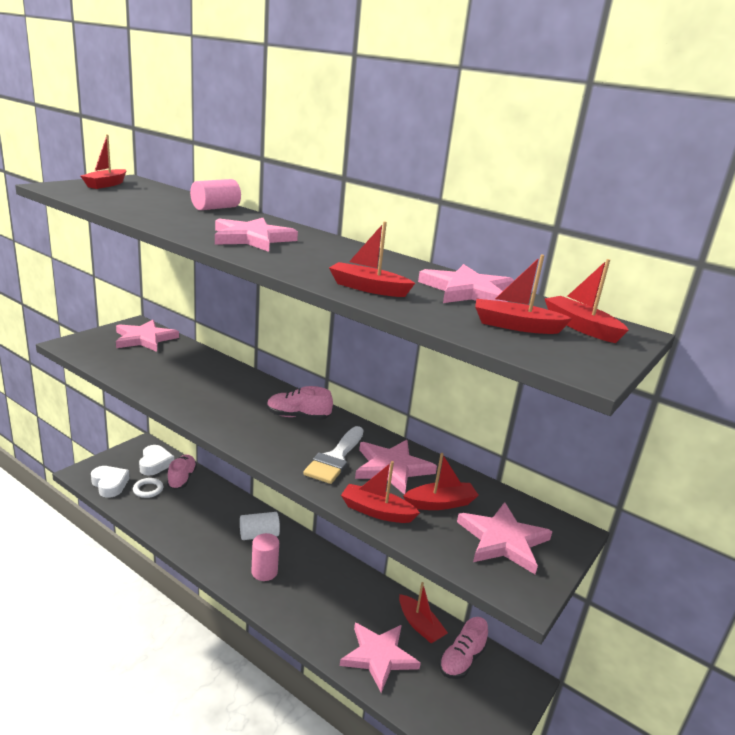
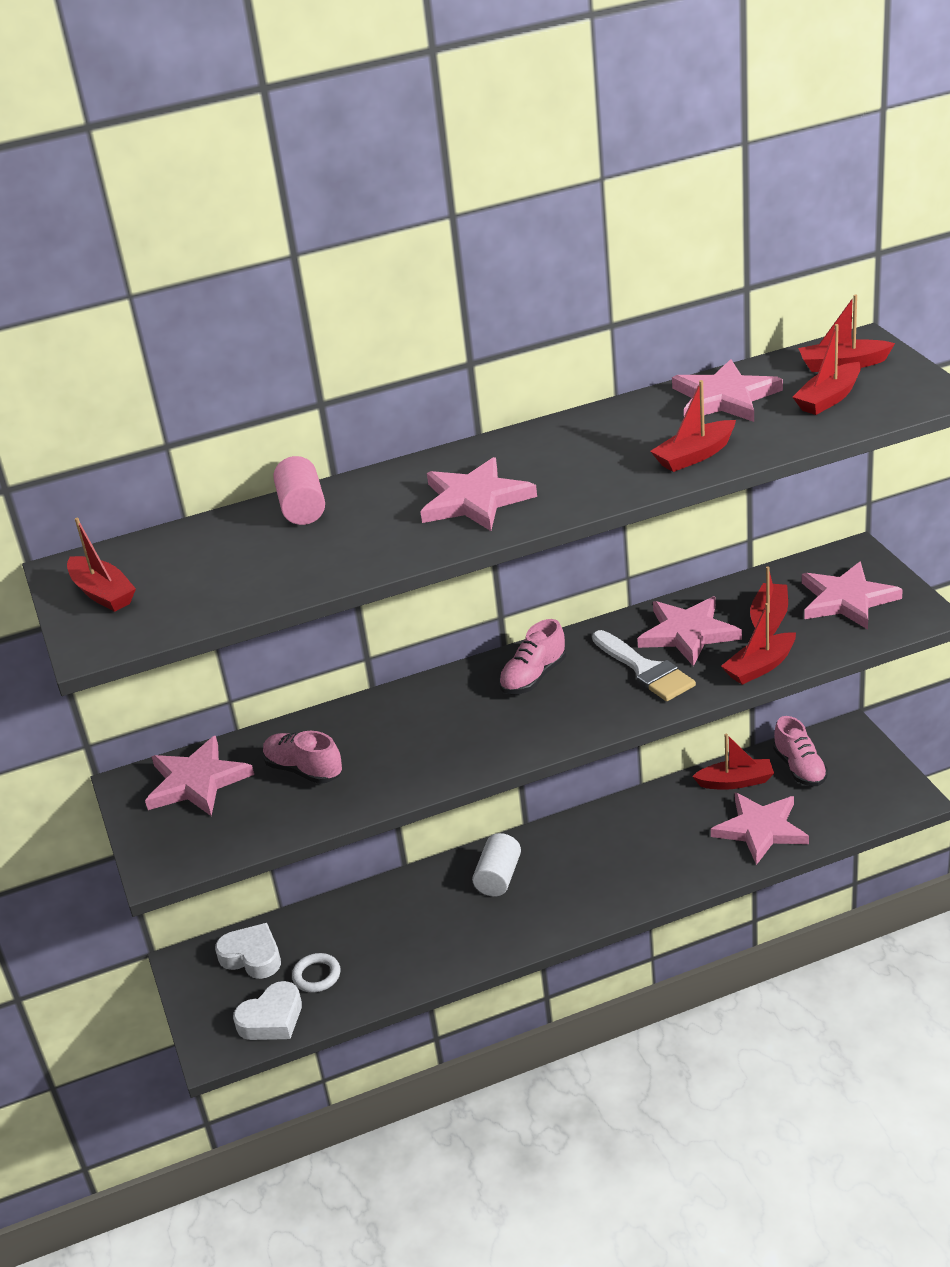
camera: 50 degrees left, 10 degrees up
white heart [91,466,129,498] -> white heart turned 150 degrees clockwise [233,981,302,1040]
pink shoe [167,455,197,489] -> pink shoe moved to [263,731,342,784]
pink cylinder [252,533,279,581] -> none

